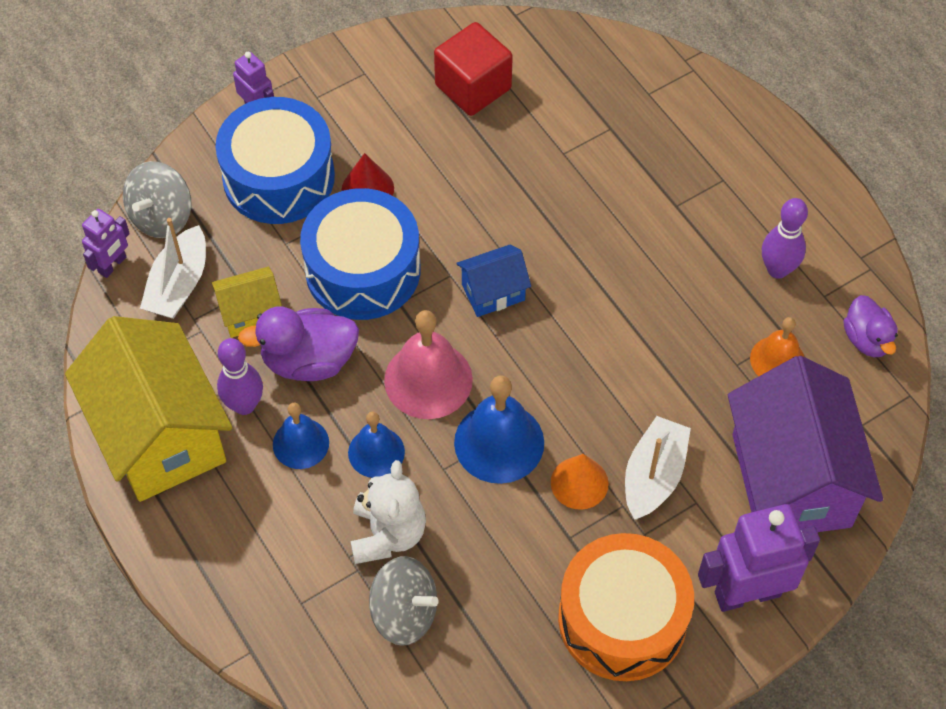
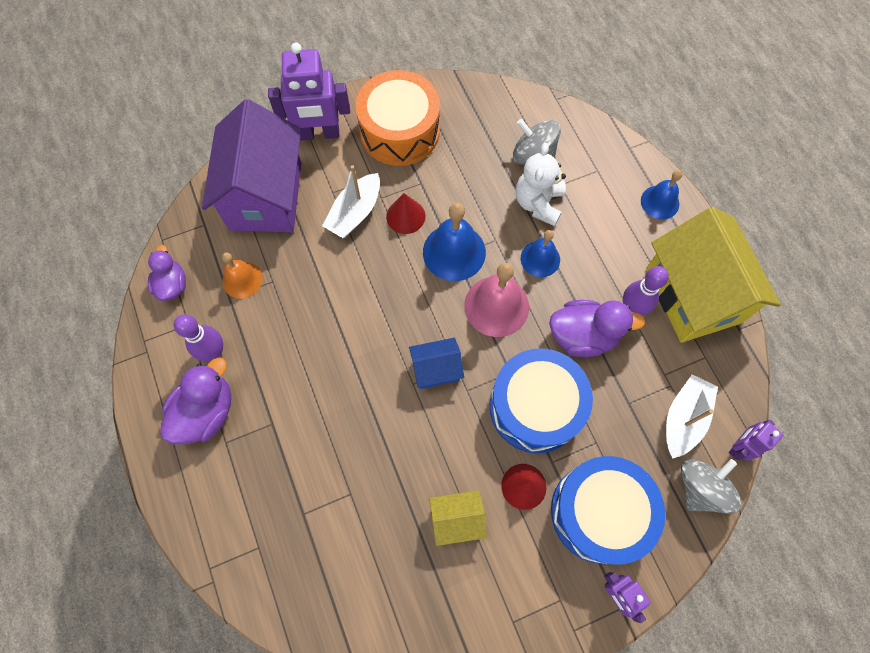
camera: 170 degrees left, 10 degrees up
yellow house [212,267,282,338] -> yellow house moved to [429,490,487,546]
blue bell [273,403,329,469] -> blue bell moved to [641,170,683,219]
red cube [434,22,513,116] -> none
orange cone [551,454,608,510] -> red cone [386,193,425,234]
none -> purple duck [161,357,231,444]

